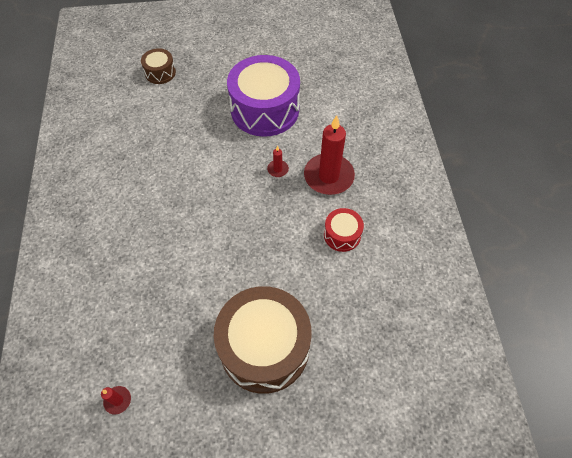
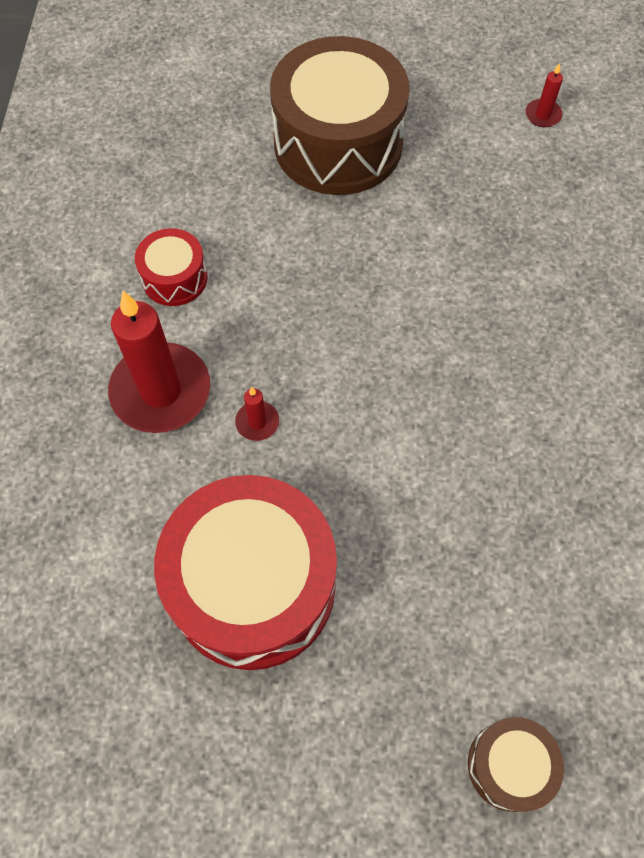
camera: 170 degrees left, 5 degrees up
purple drum [227,55,300,137] -> red drum [154,475,337,670]

